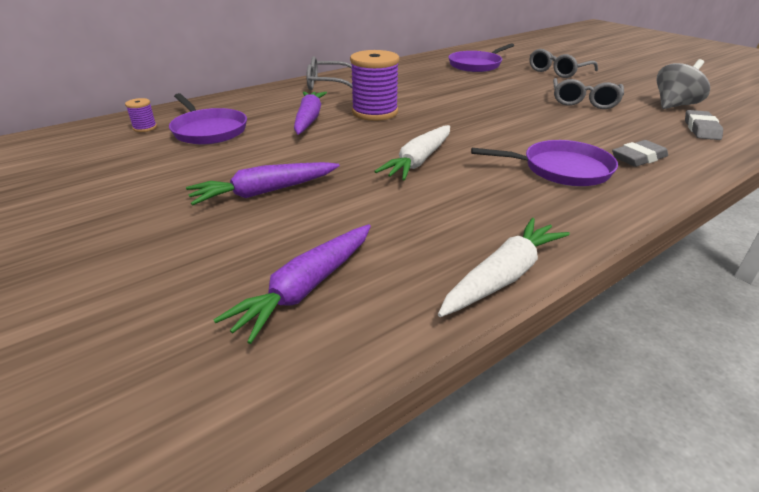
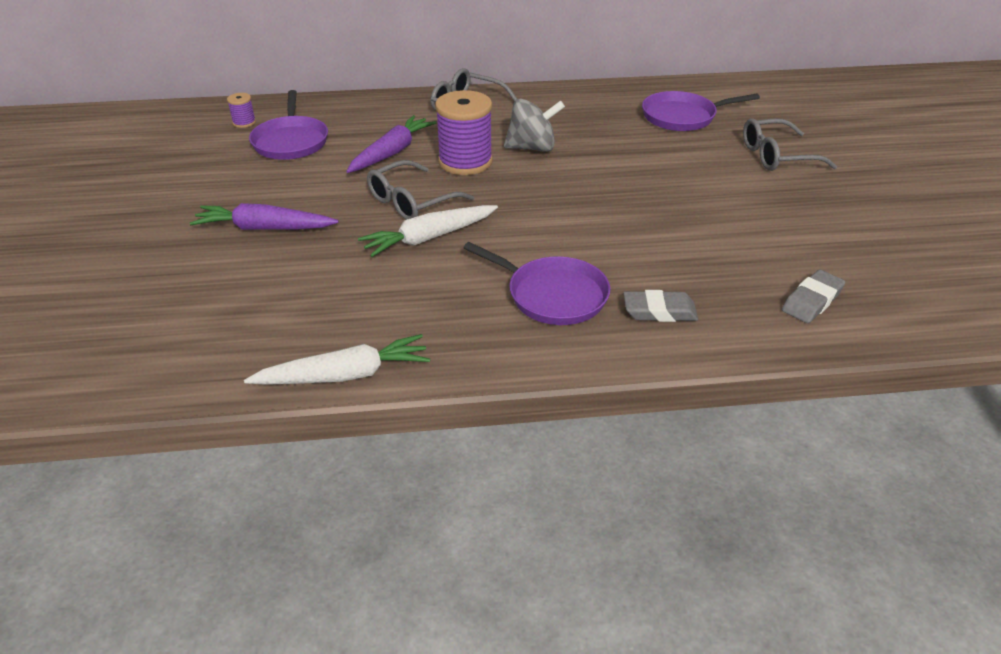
camera: 30 degrees right, 5 degrees up
purple carrot [213,224,371,344] -> none
grey glasses [553,78,624,109] -> grey glasses moved to [367,160,474,220]
grey spinning top [656,59,710,109] -> grey spinning top moved to [504,99,565,152]

